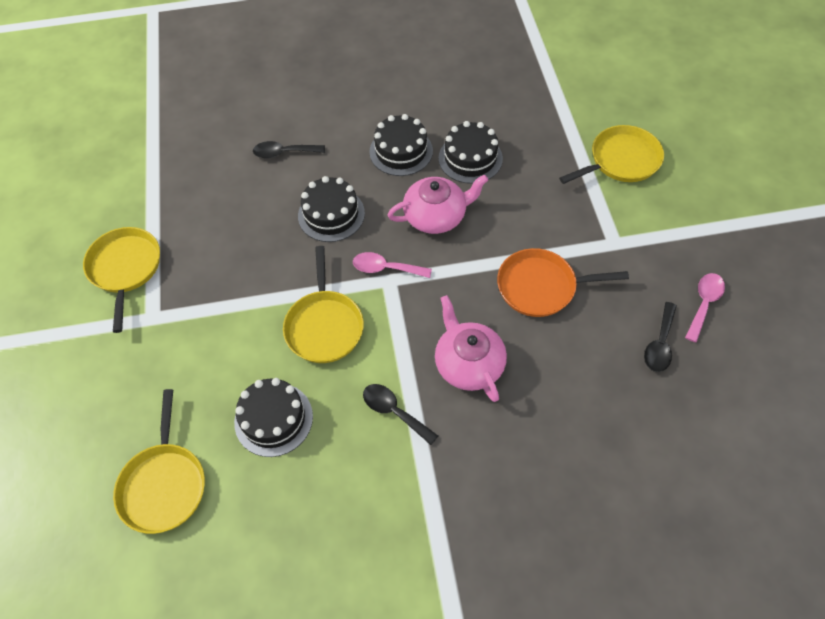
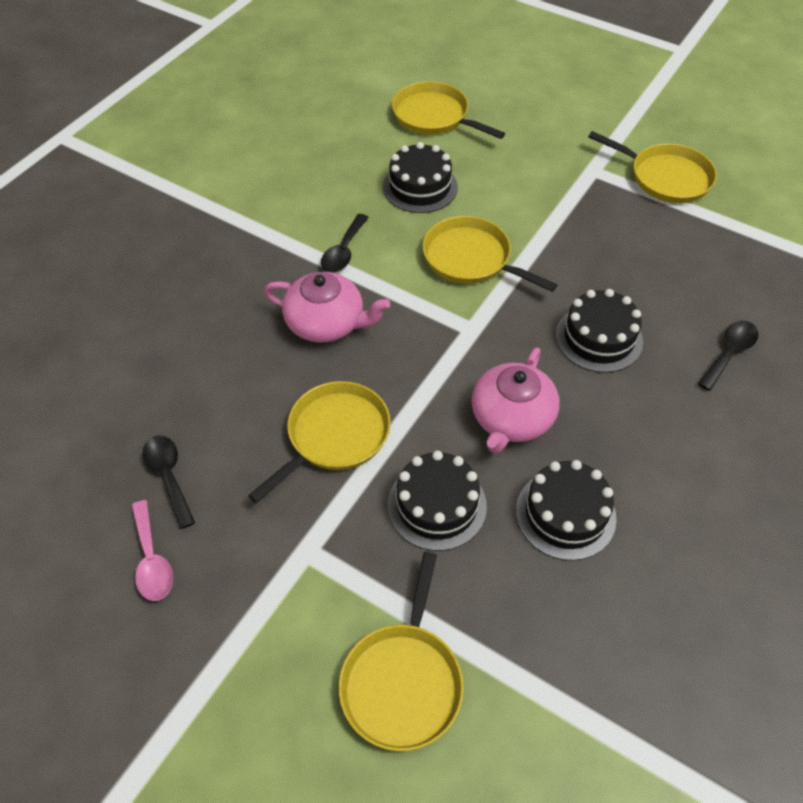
camera: 130 degrees right, 5 degrees down
pink spoon [353,252,432,278] -> none
black spoon [363,384,438,445] -> black spoon turned 120 degrees clockwise [321,214,369,273]
black cake [369,114,433,176] -> black cake moved to [388,450,487,551]
orange pan [497,248,629,317] -> yellow pan [248,381,391,503]

